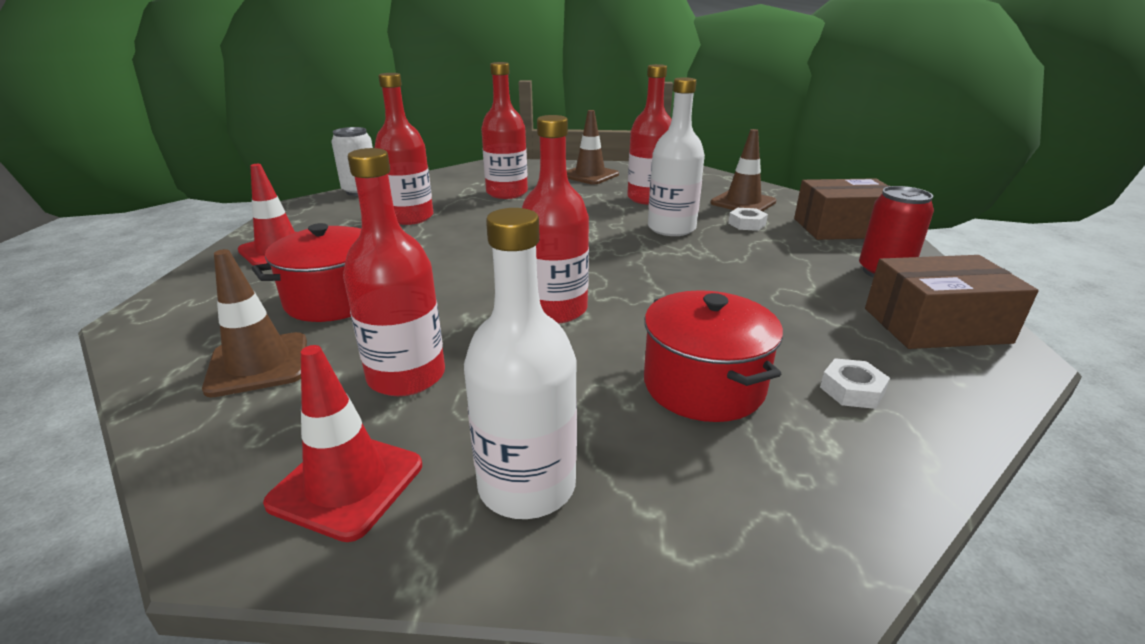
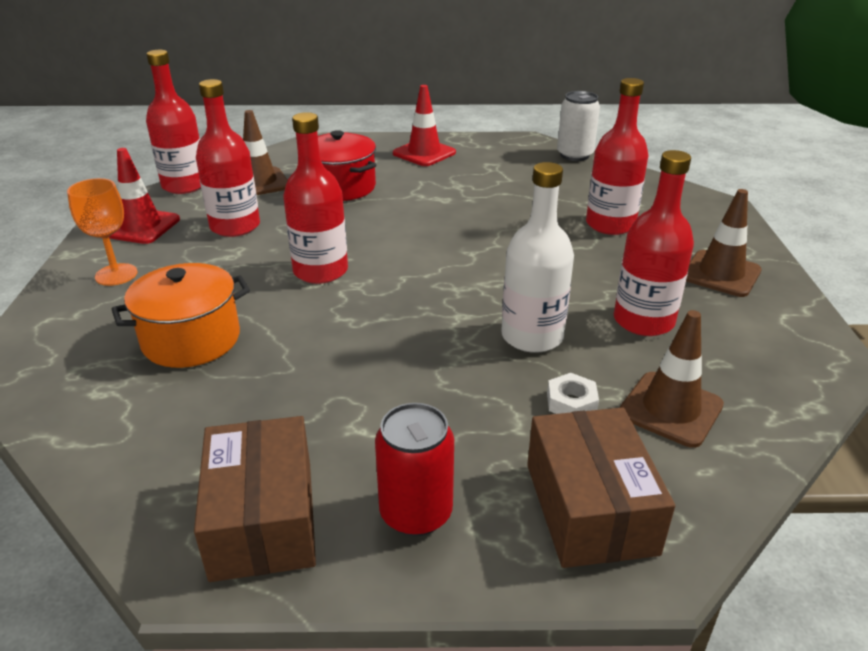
camera: 85 degrees right, 5 degrees up
red bottle [374,73,434,225] -> red bottle moved to [146,50,201,194]
white bottle [464,208,577,519] -> orange goblet [67,178,137,286]
red pot [644,290,783,422] -> orange pot [112,263,250,368]
white nut [820,358,890,409] -> none

